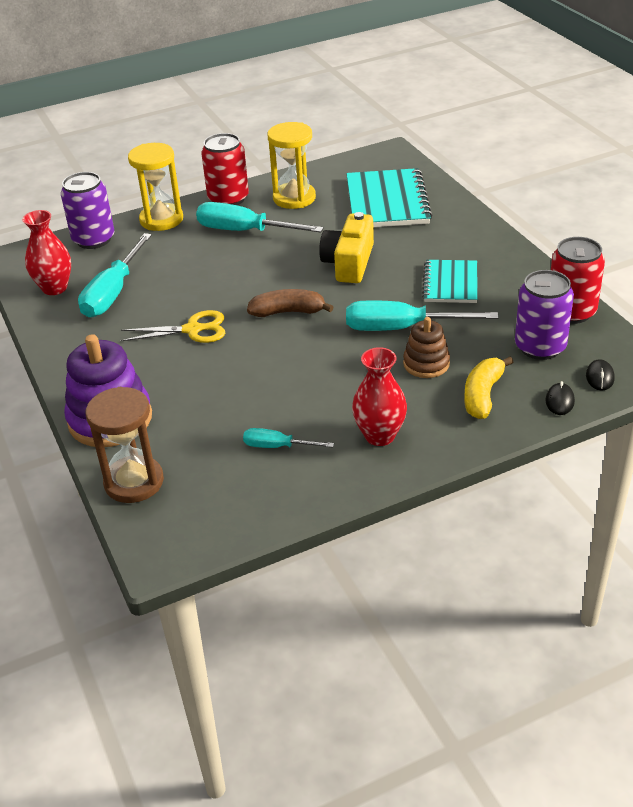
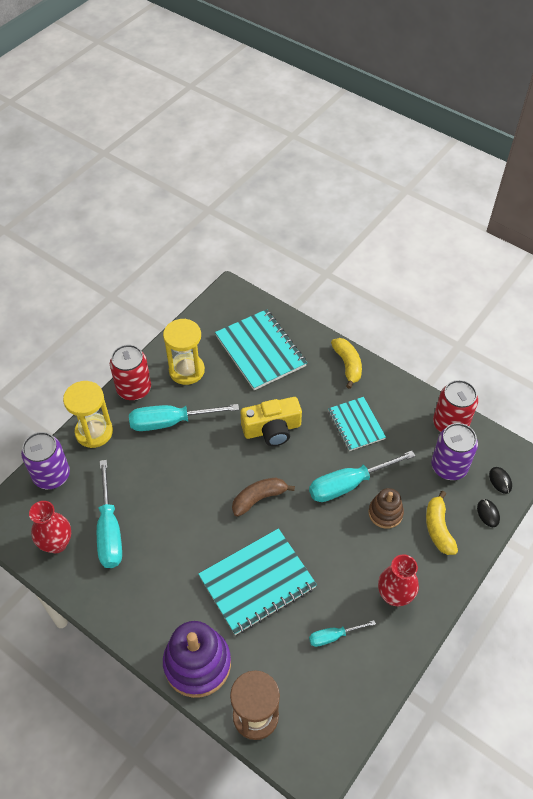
camera: 30 degrees left, 15 degrees up
yellow scissors [121,310,225,343] -> none
yellow camera [319,212,374,283] -> yellow camera turned 90 degrees counterclockwise [241,397,302,446]
none -> turquoise notebook [198,528,317,635]
none -> yellow banana [331,338,362,389]

